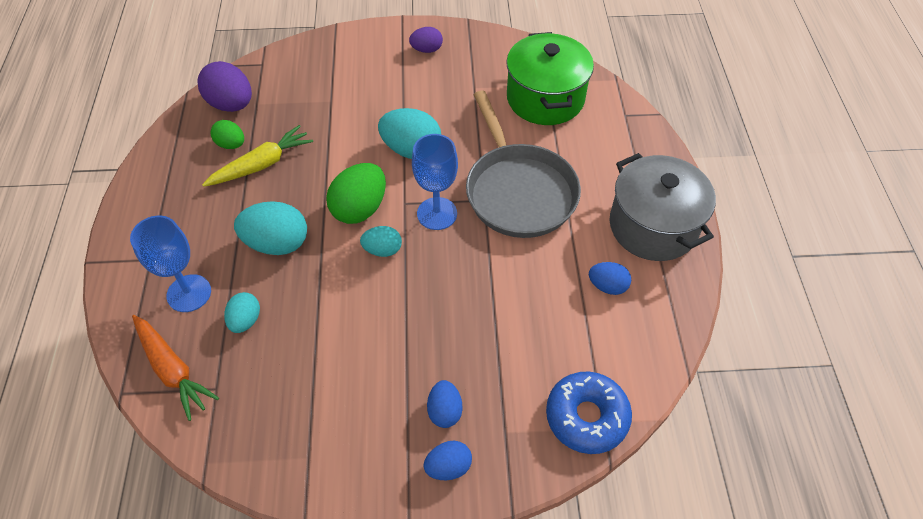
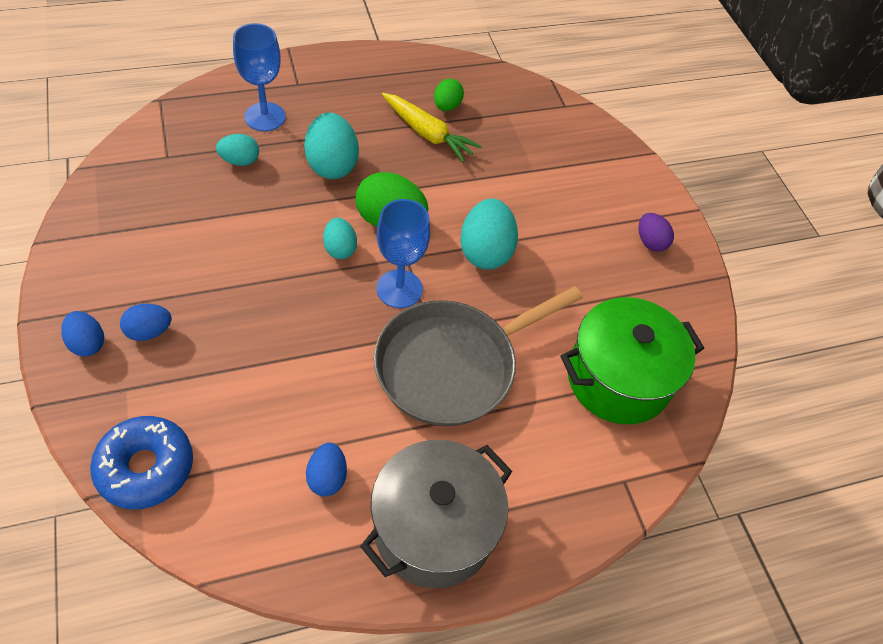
camera: 70 degrees right, 0 degrees up
orange carrot [132,315,219,421] -> none
purple egg [197,61,252,112] -> none

